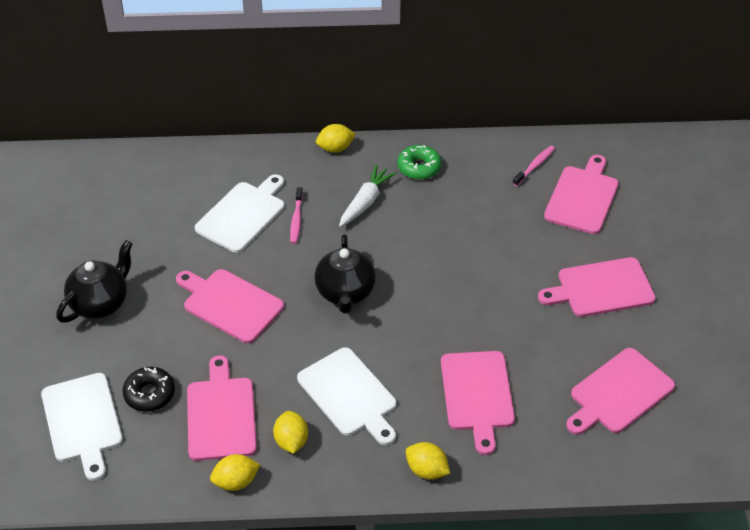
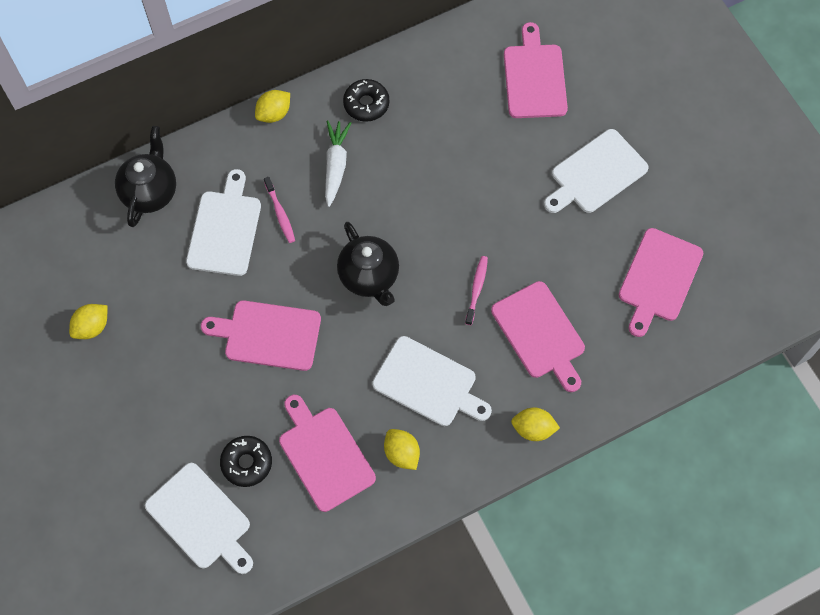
camera: 25 degrees left, 20 degrees up
black teapot [56,240,133,323] -> black teapot moved to [115,126,176,227]
yellow lemon [210,454,260,491] -> yellow lemon moved to [69,304,108,339]
green donut [397,145,442,180] -> black donut [343,79,389,122]
pink toothbrush [513,146,555,186] -> pink toothbrush moved to [465,256,488,325]
pink cutting board [538,257,656,317] -> white cutting board [544,129,649,213]

